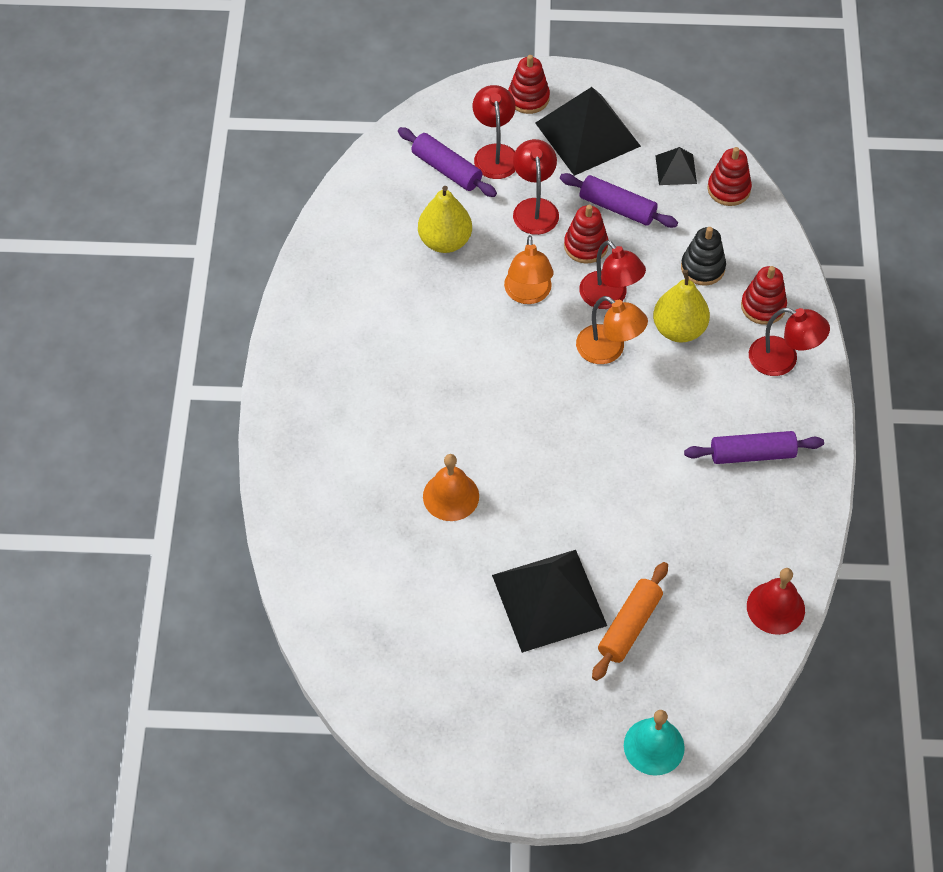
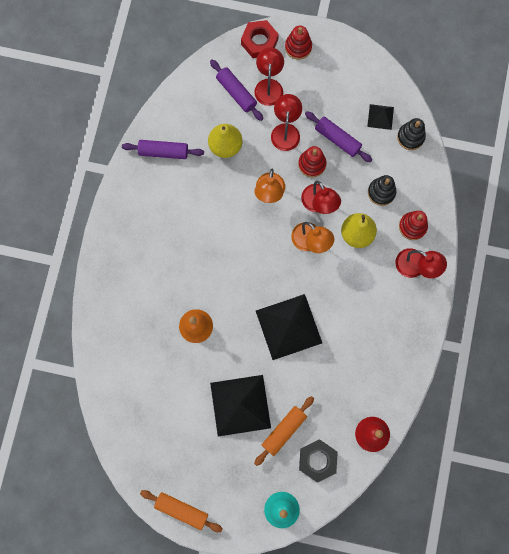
camera: 10 degrees right, 20 degrees up
black pyramid [535,87,641,176] -> black pyramid moved to [256,294,322,360]
purple rolling pin [684,431,824,464] -> purple rolling pin moved to [122,140,204,159]
red stacking toy [707,147,752,206] -> black stacking toy [397,118,426,150]
none -> orange rolling pin [140,490,223,532]
none -> red nut [241,20,279,58]
none -> black nut [299,440,338,483]

